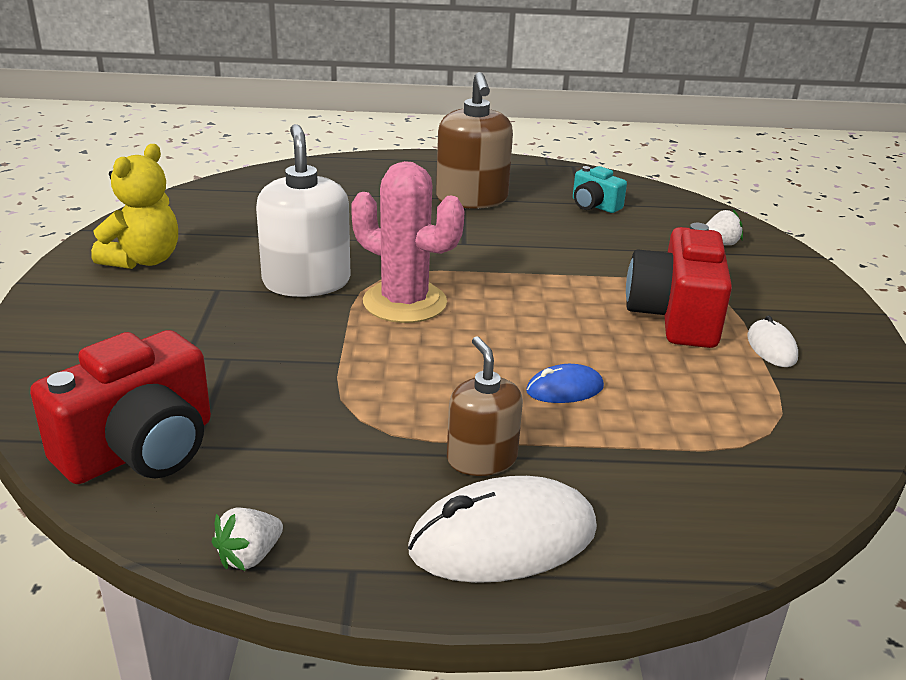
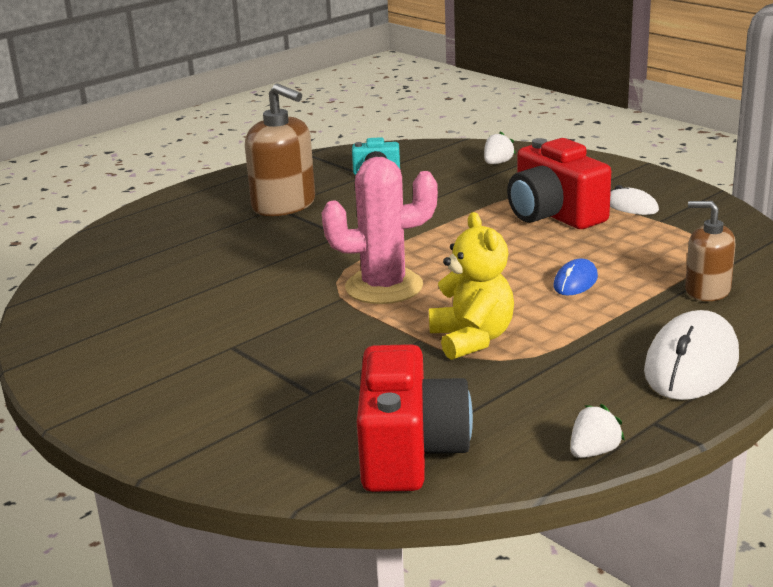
camera: 40 degrees left, 5 degrees down
yellow teddy bear [91,144,178,269] -> yellow teddy bear moved to [429,212,514,360]
white strawberry [212,508,283,571] -> white strawberry turned 135 degrees counterclockwise [570,404,625,458]
white soap dispenser [256,124,350,297] -> none
brown soap dispenser [447,336,523,476] -> brown soap dispenser moved to [685,201,736,301]

